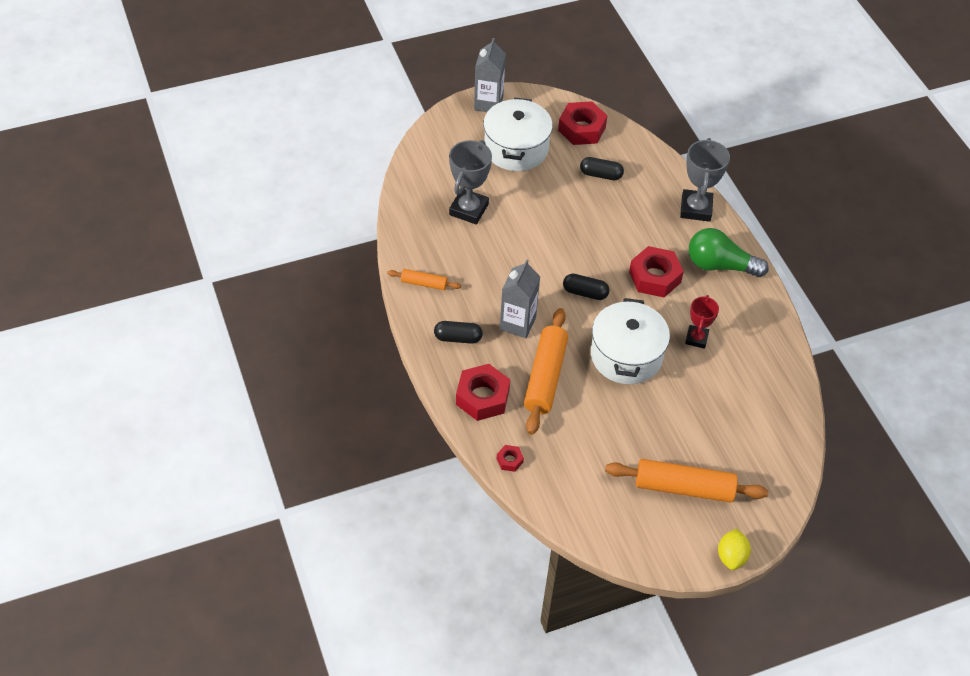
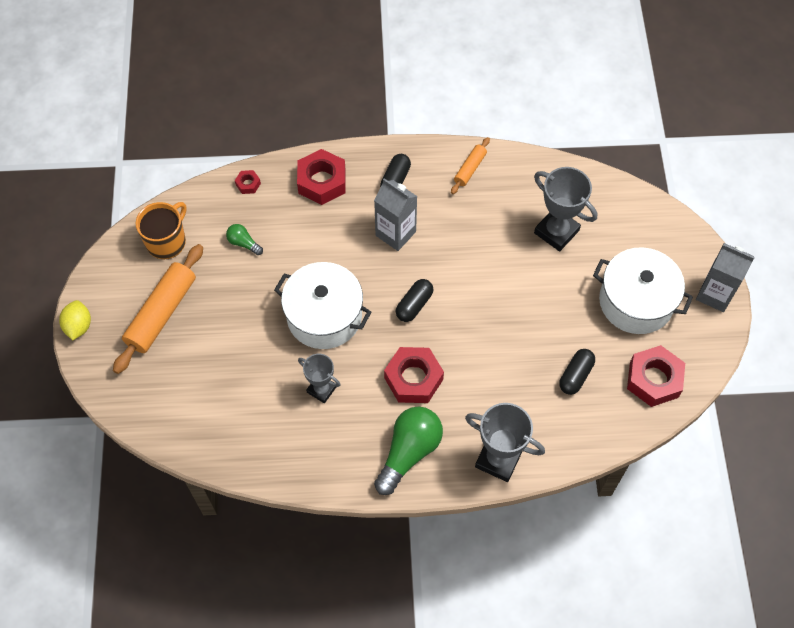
camera: 110 degrees right, 10 degrees up
orange rolling pin [524,308,568,435] -> none
red trophy [685,295,719,349] -> grey trophy [298,354,340,403]
yellow lemon [718,529,751,570] -> yellow lemon turned 60 degrees clockwise [59,300,91,340]
none -> orange mug [136,202,186,259]
none -> green light bulb [226,224,263,255]

